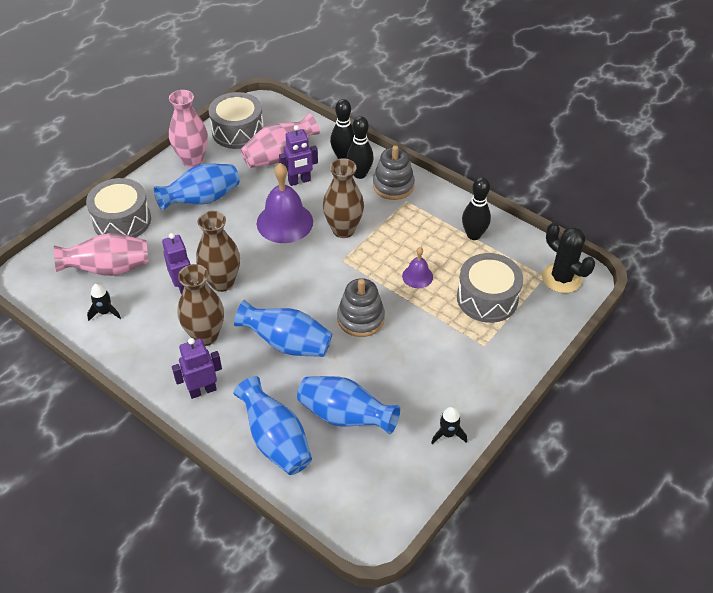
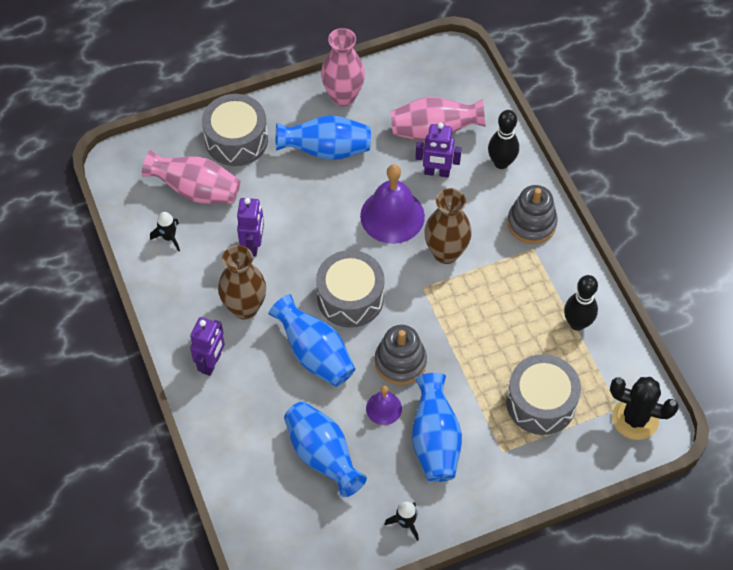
camera: 30 degrees right, 10 degrees up
purple robot [172,338,222,399] -> purple robot turned 105 degrees clockwise [190,317,225,376]
brown vase [196,211,240,292] -> none
grey drum [209,92,264,149] -> grey drum moved to [316,250,385,328]
blue vase [234,376,312,475] -> blue vase moved to [412,373,462,482]
black bowling pin [347,116,374,179] -> none
purple bell [402,247,433,288] -> purple bell moved to [366,386,402,425]
black cactus [542,223,595,293] -> black cactus turned 60 degrees counterclockwise [610,377,679,440]

